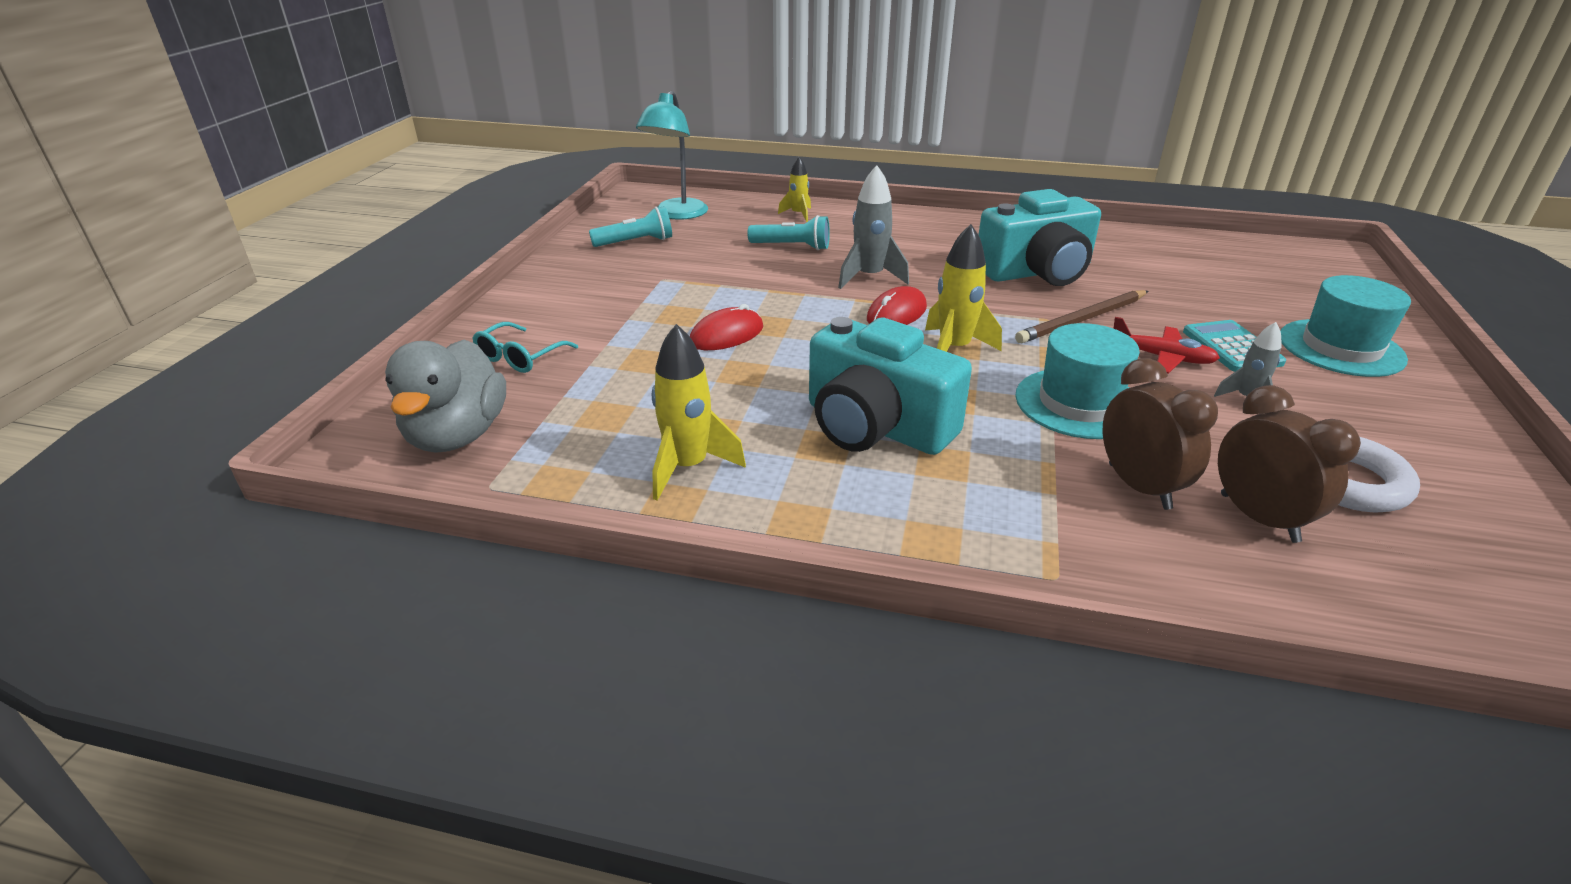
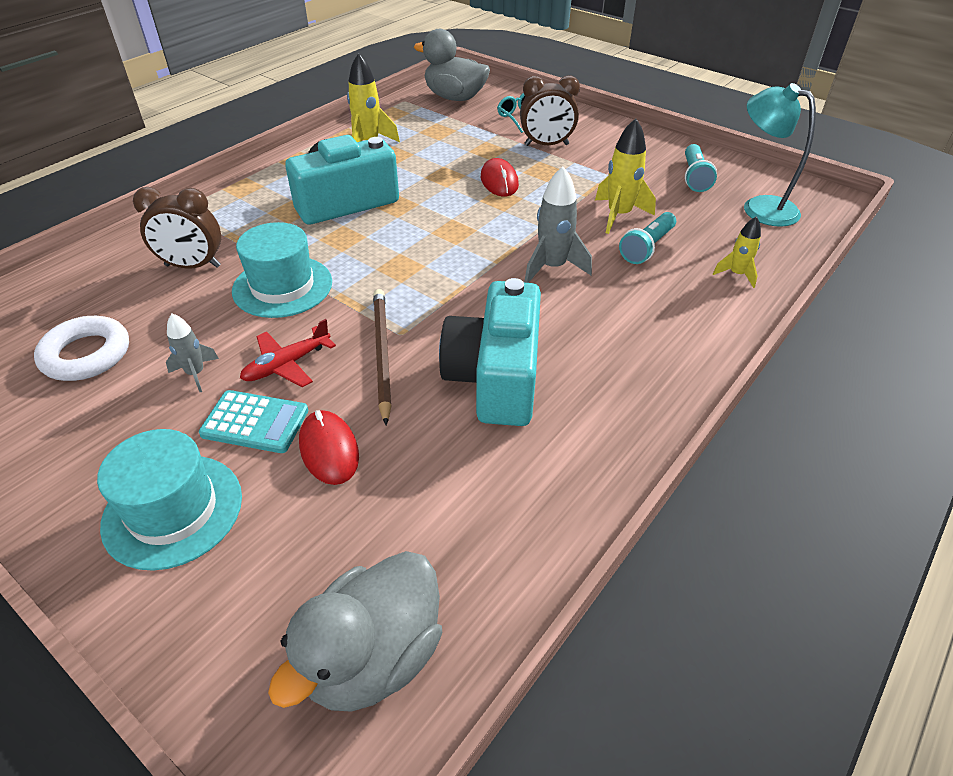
camera: 115 degrees right, 10 degrees up
red mouse [867,286,927,325] -> red mouse moved to [299,410,359,485]
yellow rocket [925,224,1002,352] -> yellow rocket moved to [595,118,656,234]
brown clock [1218,385,1361,543] -> brown clock moved to [520,75,580,146]
none -> grey duck [268,551,442,712]

